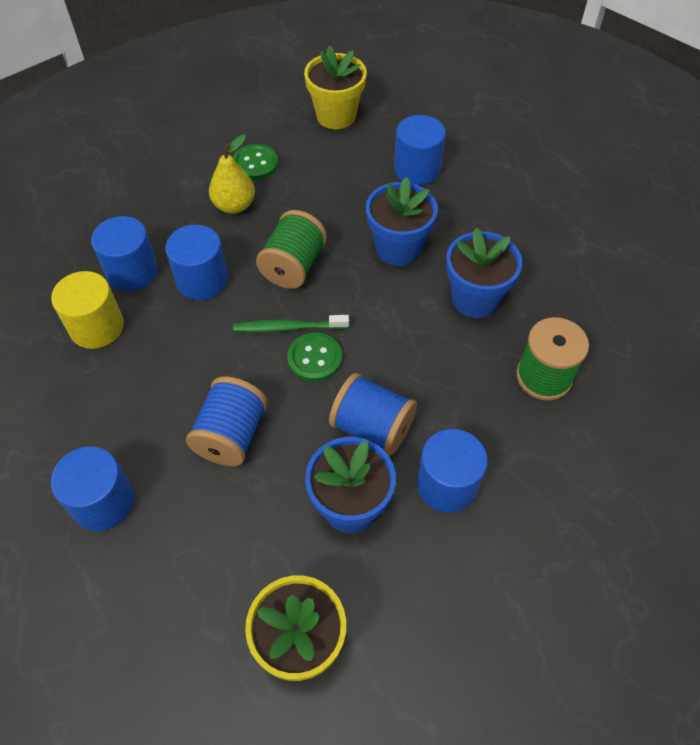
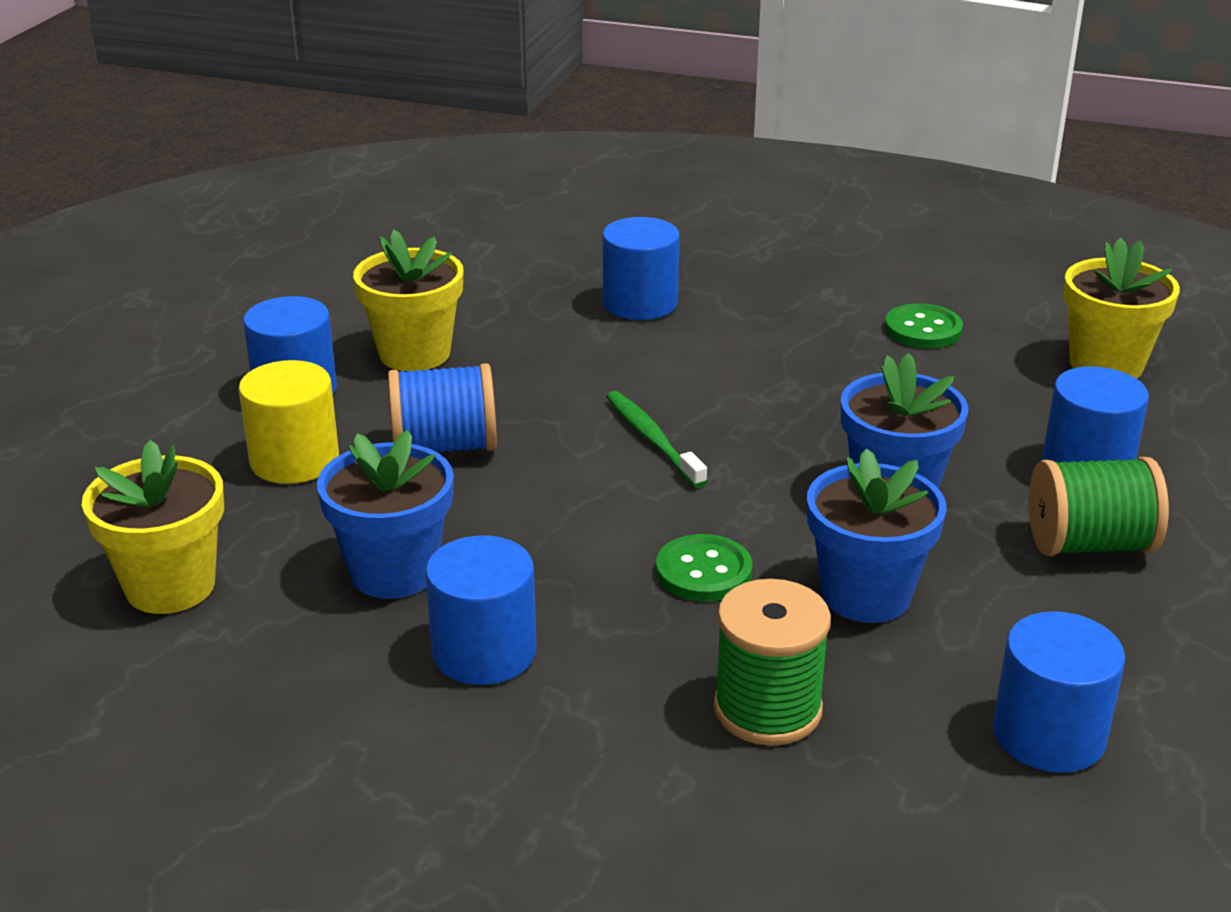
camera: 65 degrees right, 25 degrees down
yellow cylinder [51,271,124,349] -> yellow cylinder moved to [238,360,339,484]
blue cylinder [165,225,228,300] -> blue cylinder moved to [993,611,1125,773]
yellow pear [209,134,255,214] -> none
green spool [256,210,327,289] -> green spool moved to [1029,457,1169,556]
green button [287,333,342,382] -> green button moved to [656,534,752,602]
blue spool [329,373,417,456] -> none
none -> yellow flower pot [353,230,464,371]

